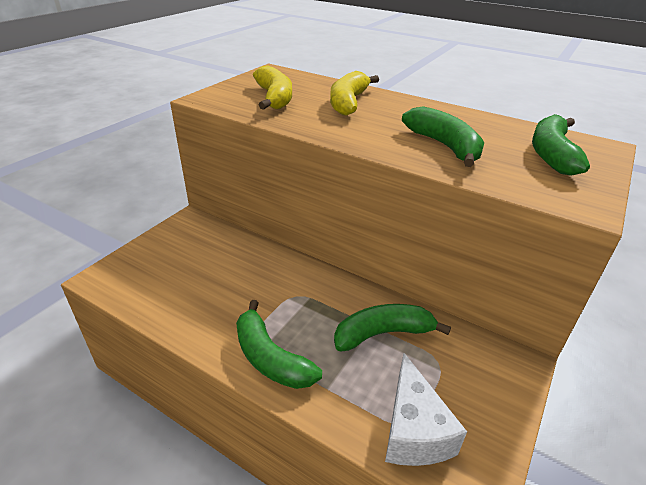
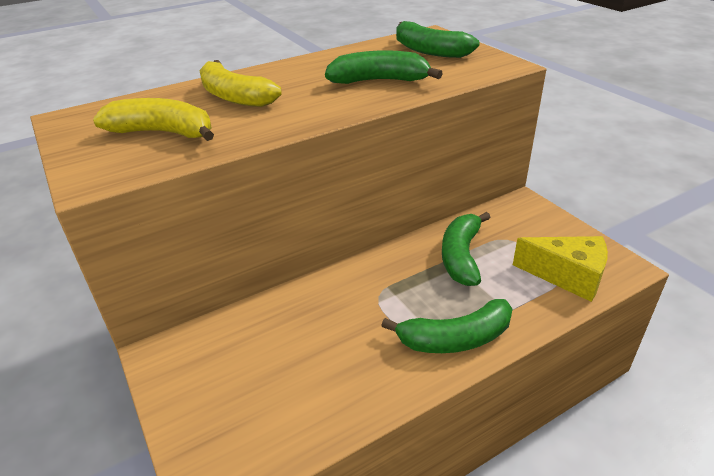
camera: 60 degrees left, 0 degrees up
white cheese [385,353,467,466] -> yellow cheese [513,236,608,302]

